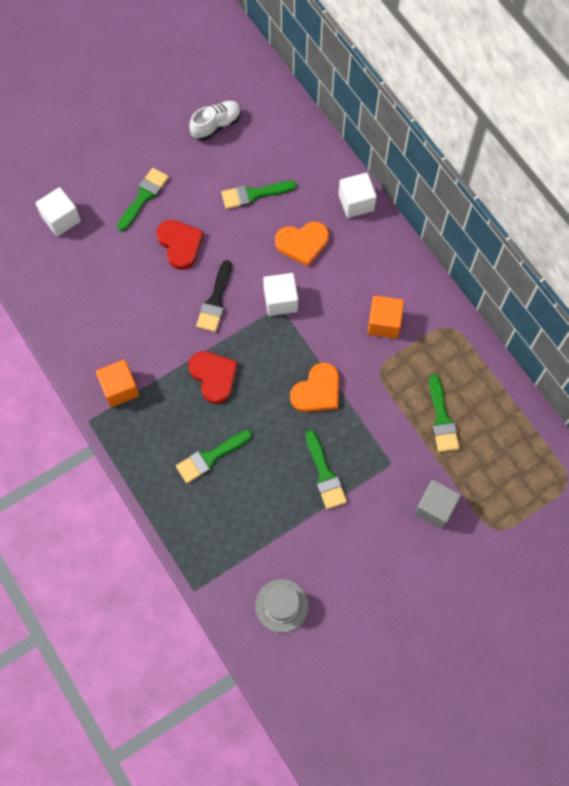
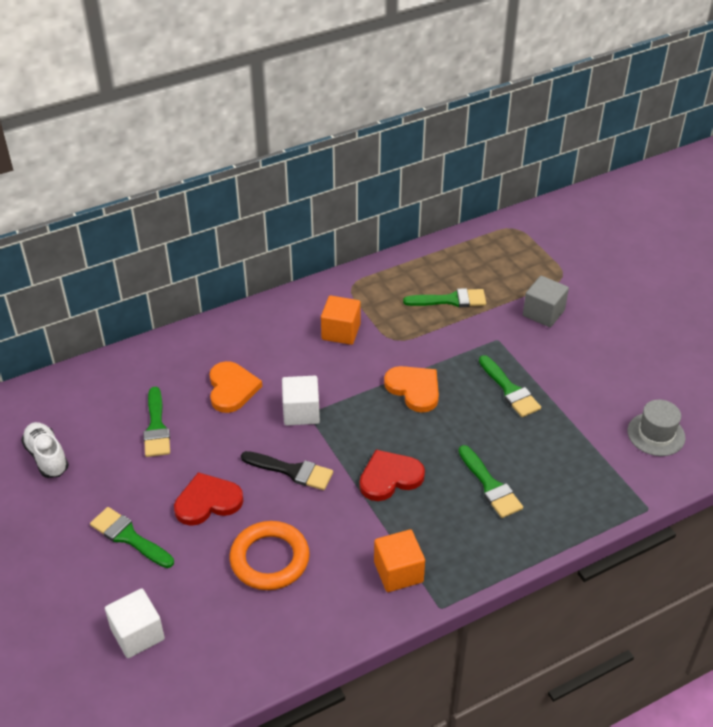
camera: 85 degrees left, 25 degrees down
green brush [306,430,347,509] -> green brush turned 75 degrees clockwise [479,355,541,417]
white cube [339,173,377,218] -> none
none -> orange ring [230,521,310,590]

